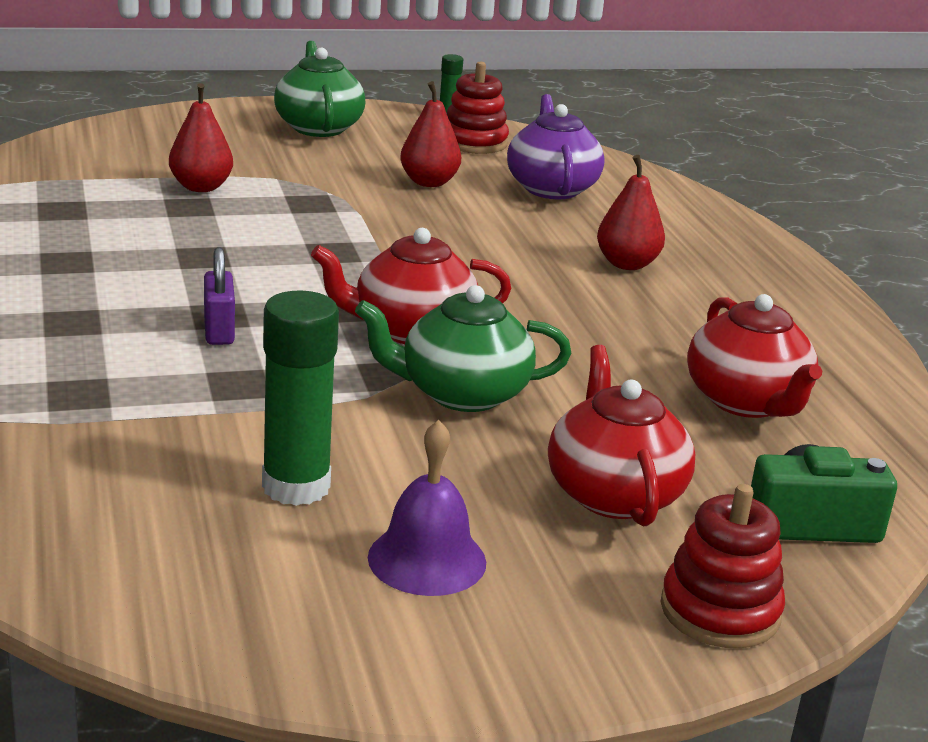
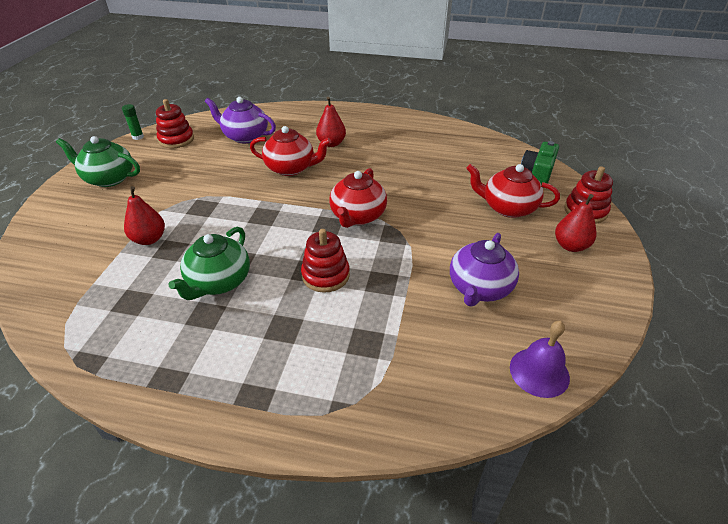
camera: 60 degrees left, 15 degrees up
purple padlock [204,247,235,345] -> red stacking toy [301,229,350,293]
green glue stick [262,290,339,506] -> purple teapot [450,233,519,307]
green teapot [355,285,571,412] -> green teapot moved to [169,227,250,300]
purple bell [368,420,486,596] -> purple bell moved to [510,321,570,398]
red pear [400,81,461,187] -> red pear moved to [555,194,596,252]
red teapot [687,294,822,418] -> red teapot moved to [250,126,331,176]

